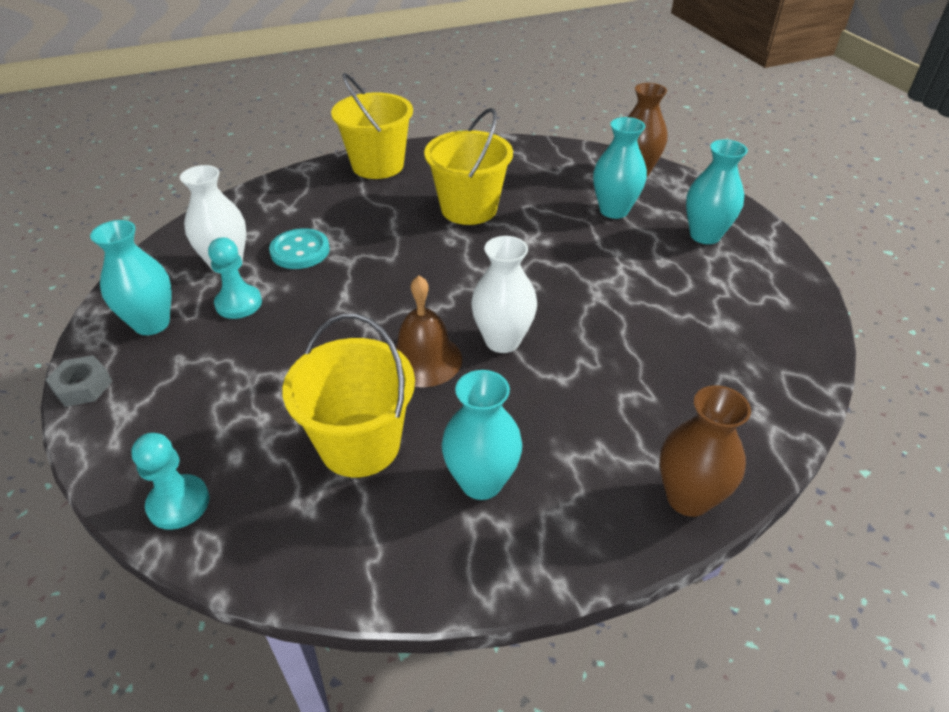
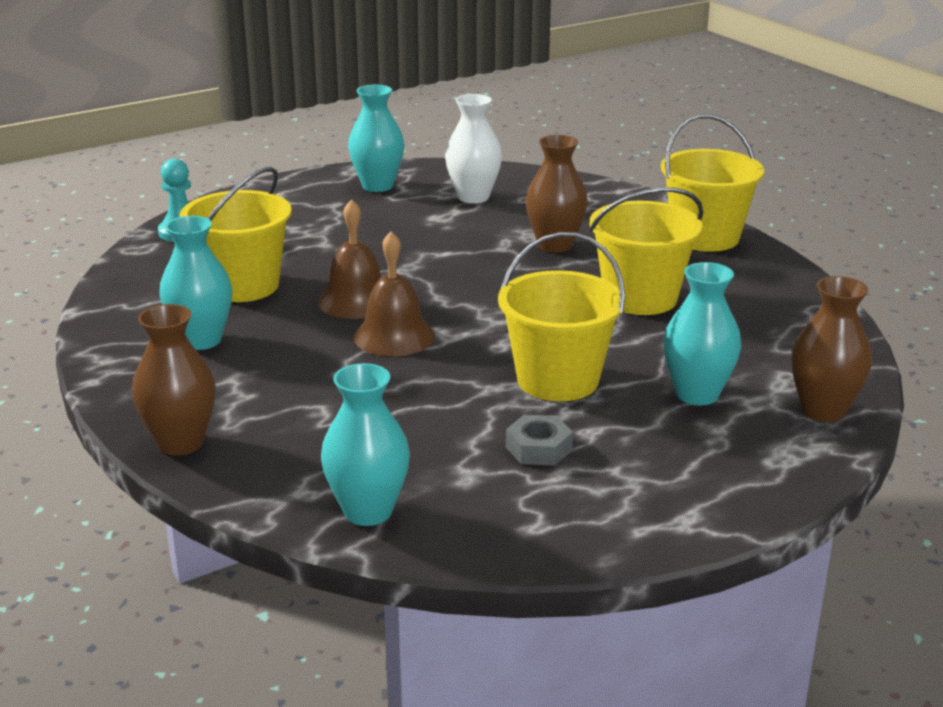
camera: 80 degrees right, 15 degrees down
grey nut [46,355,112,407] -> grey nut moved to [506,415,573,466]
turquoise pawn [208,237,262,319] -> none
turquoise button [269,228,330,269] -> none
white vase [471,236,537,353] -> brown bell [354,231,435,356]
turquoise vase [686,139,748,244] -> turquoise vase moved to [321,363,410,526]
none -> yellow bucket [498,232,625,401]
none -> brown vase [526,135,588,253]

